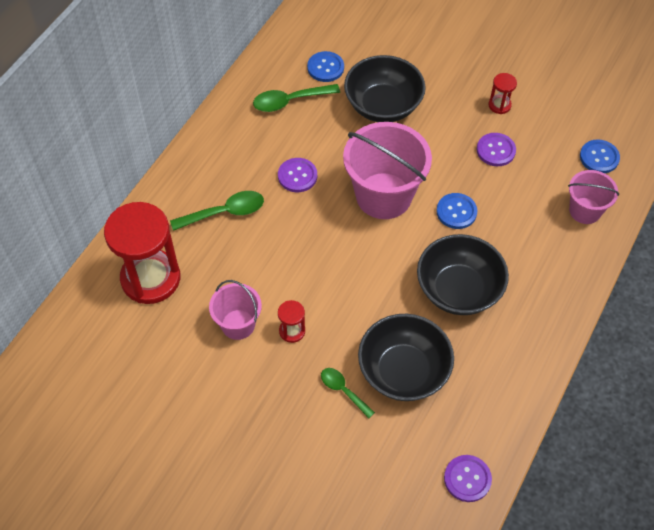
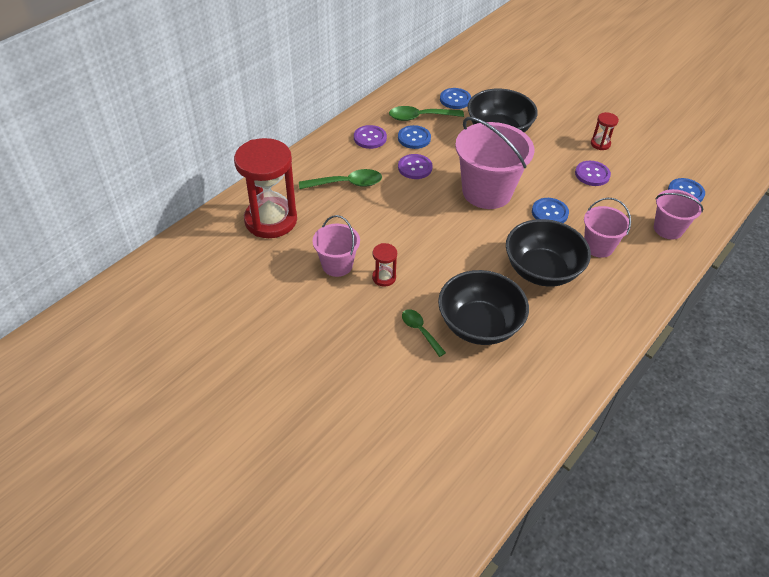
camera: 10 degrees right, 10 degrees down
purple button [444,455,492,502] -> purple button moved to [354,125,387,149]
none -> blue button [398,125,431,149]
none -> pink bucket [584,198,631,258]

